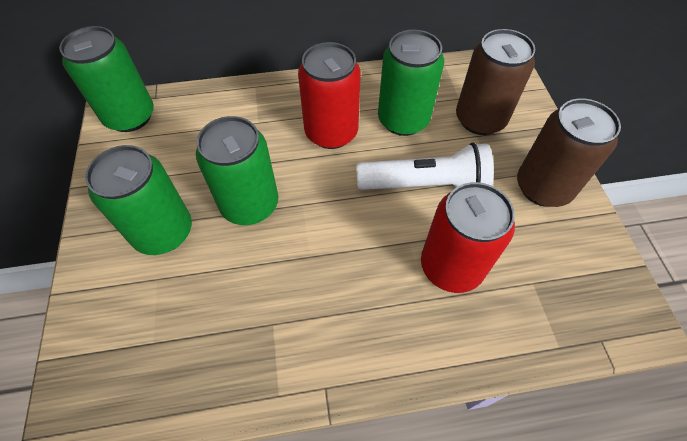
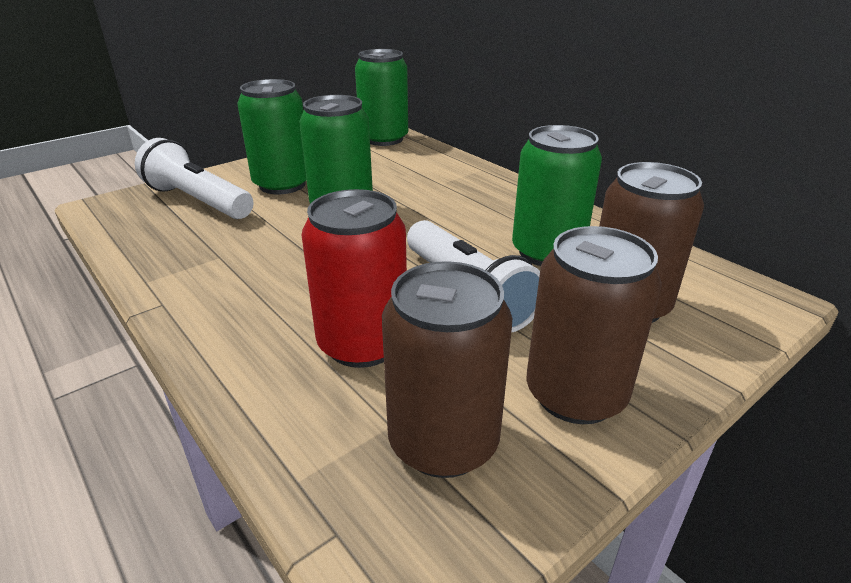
camera: 60 degrees right, 25 degrees down
red can [298,42,361,149] -> none
none -> white flashlight [135,138,253,219]
none -> brown can [382,261,512,478]

